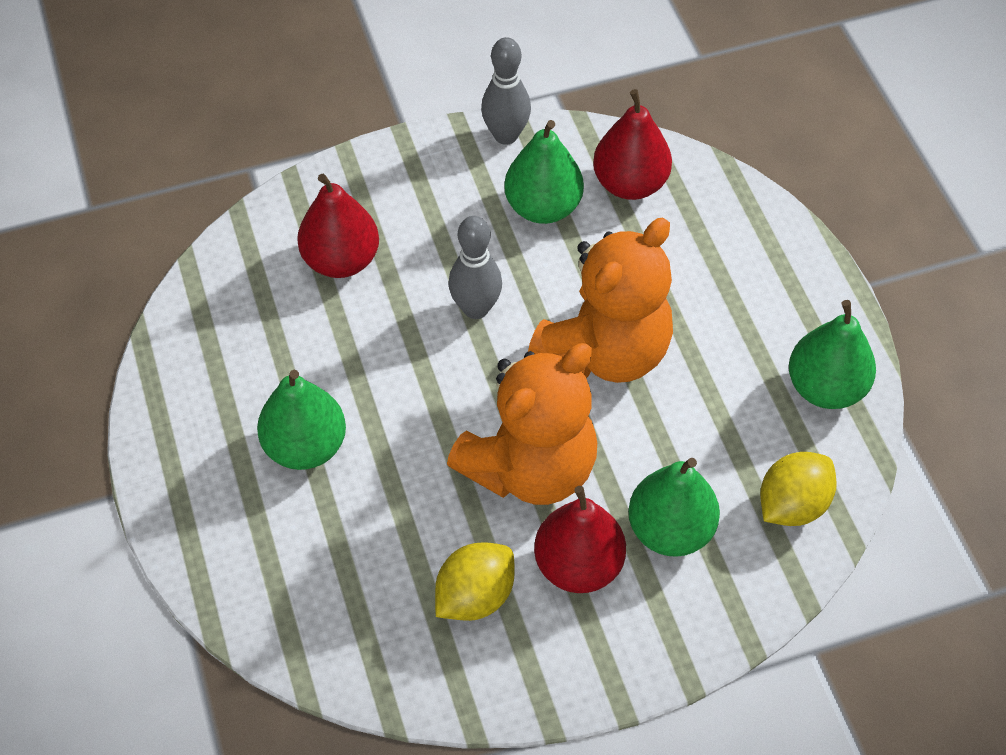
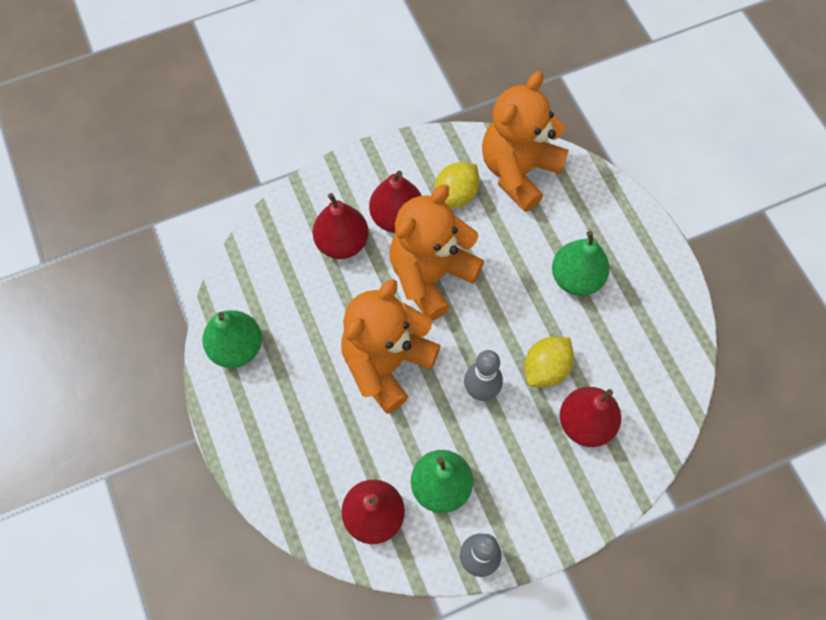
camera: 175 degrees right, 10 degrees up
green pear [628,458,720,557] -> red pear [313,193,369,259]
yellow lemon [760,452,837,526] -> yellow lemon moved to [524,337,574,387]
none -> orange teddy bear [482,71,569,212]

